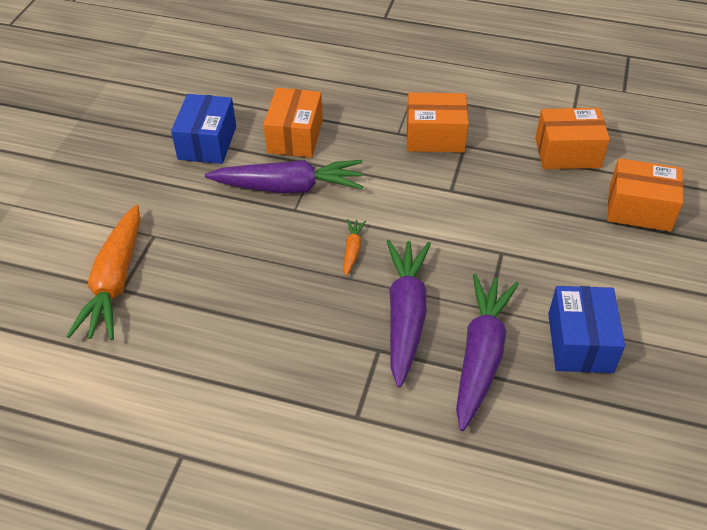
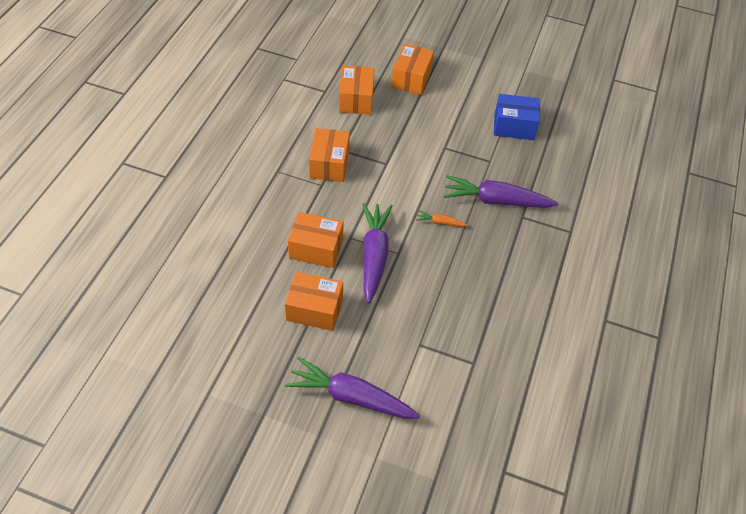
camera: 90 degrees left, 5 degrees up
orange carrot [66,204,140,340] -> none
blue box [171,94,236,164] -> orange box [285,272,343,331]
purple carrot [456,274,519,431] -> purple carrot moved to [285,356,420,419]

